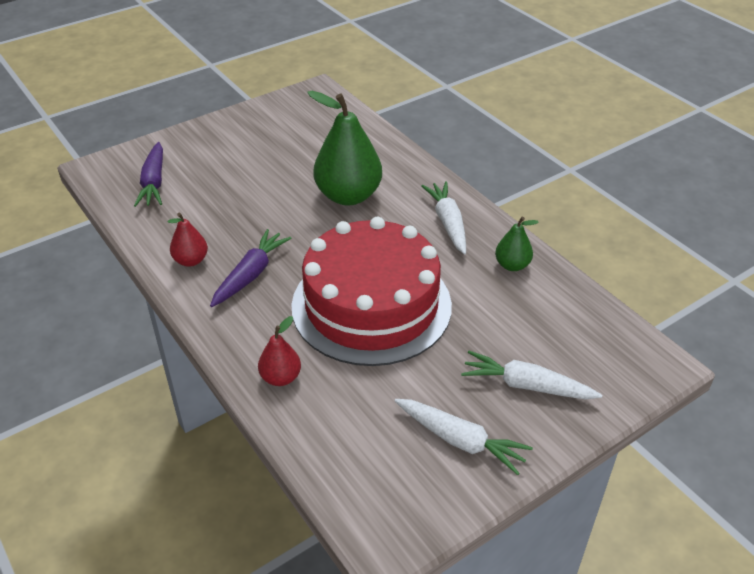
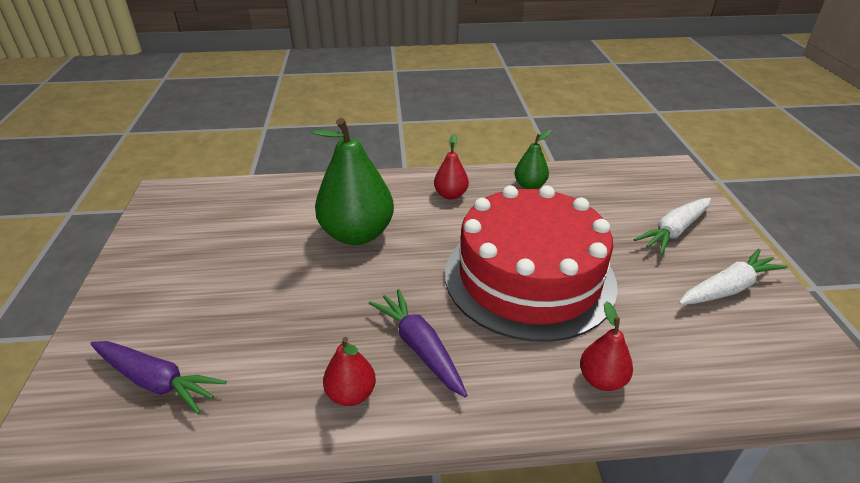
camera: 60 degrees left, 5 degrees down
white carrot [421,181,466,254] -> red pear [434,134,469,200]

